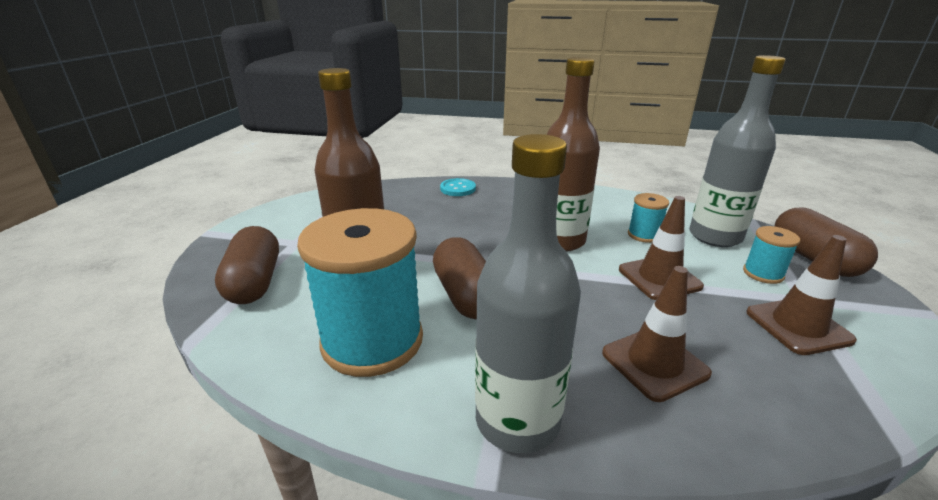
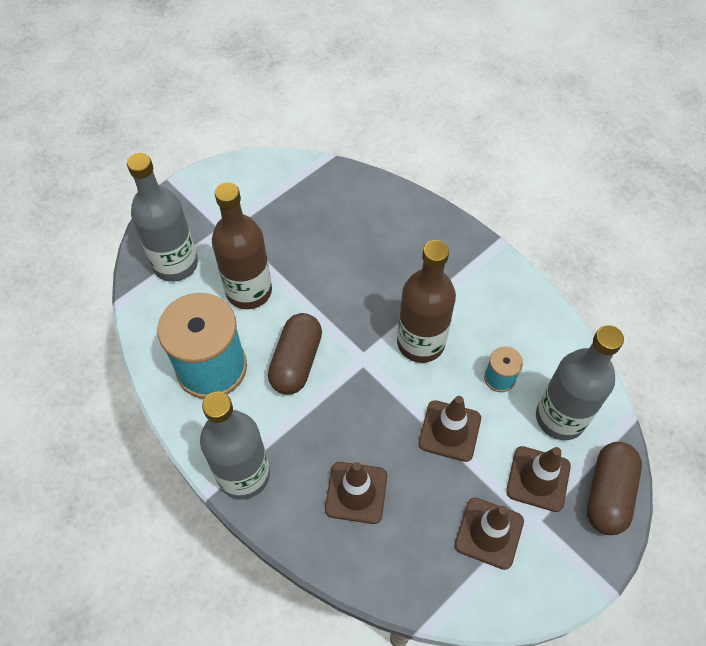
camera: 35 degrees right, 30 degrees up
brown capsule [215,226,279,304] -> grey bottle [127,153,198,282]
turquoise button [440,178,476,196] -> none
turquoise spool [743,226,800,284] -> brown traffic cone [506,446,571,512]

